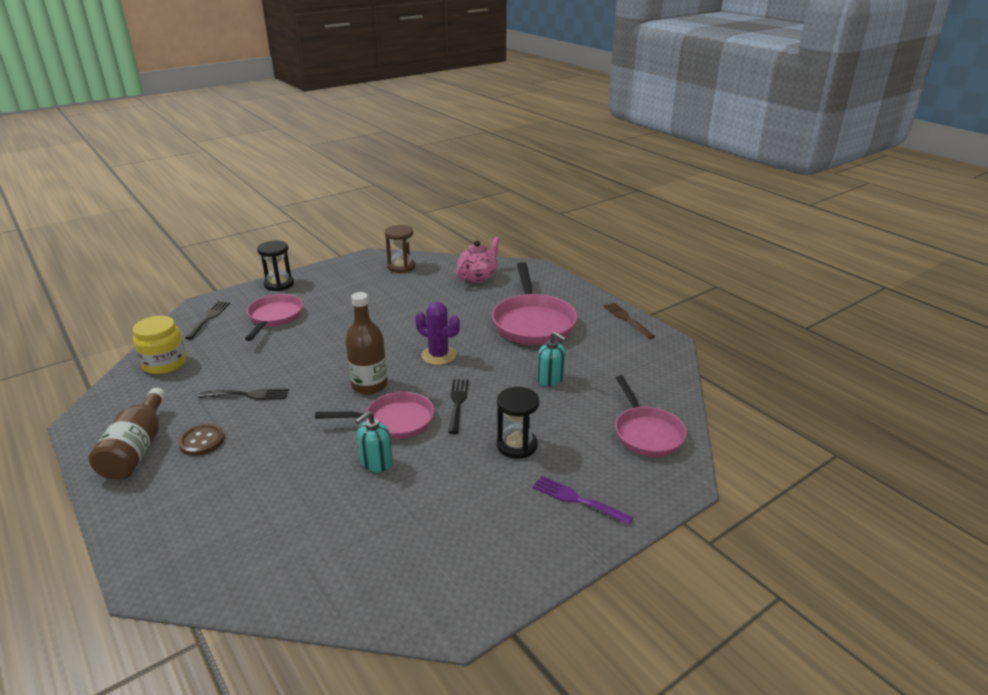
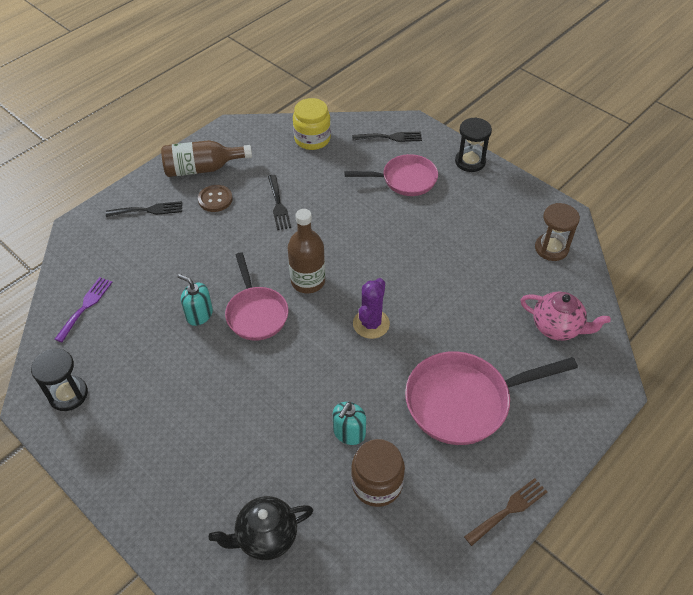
camera: 80 degrees right, 20 degrees up
black fork [448,379,469,434] -> black fork moved to [106,201,182,217]
black hourglass [497,387,539,459] -> black hourglass moved to [31,348,88,411]
purple fork [532,476,633,525] -> purple fork moved to [55,277,113,342]
pink pan [615,375,687,457] -> black teapot [209,496,313,560]
none -> brown jar [351,439,405,507]

